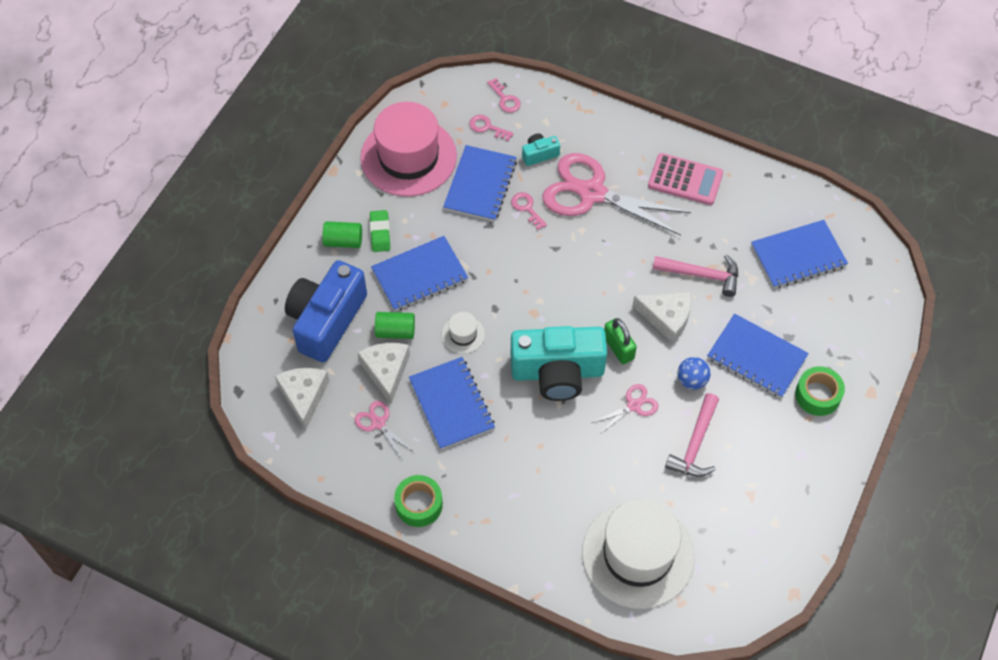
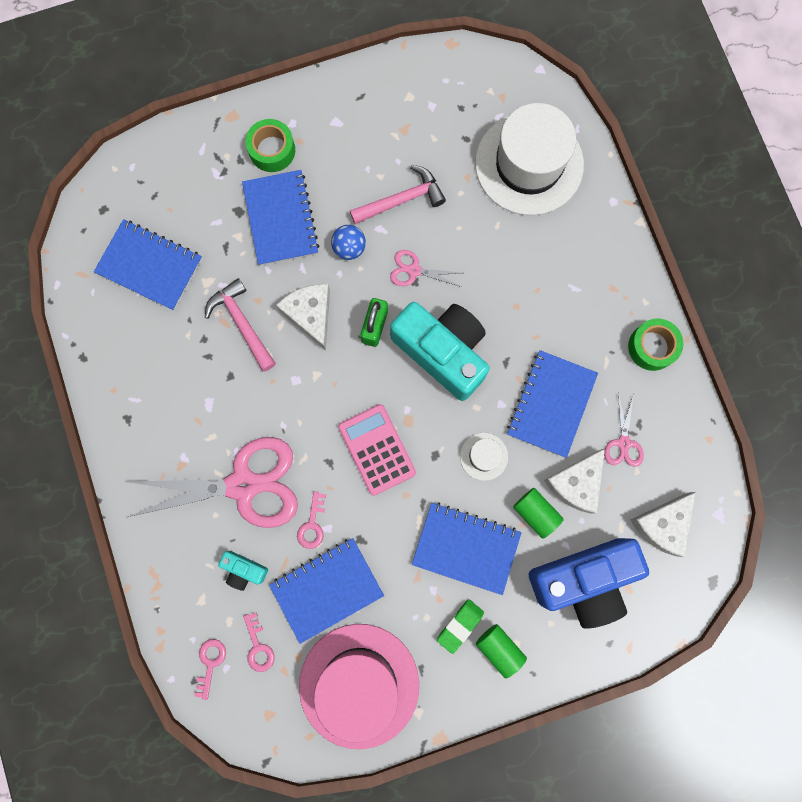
camera: 135 degrees left, 20 degrees up
pink scissors [542,153,691,236] -> pink scissors turned 75 degrees counterclockwise [123,437,298,528]
pink calculator [648,153,723,205] -> pink calculator moved to [338,404,416,496]

